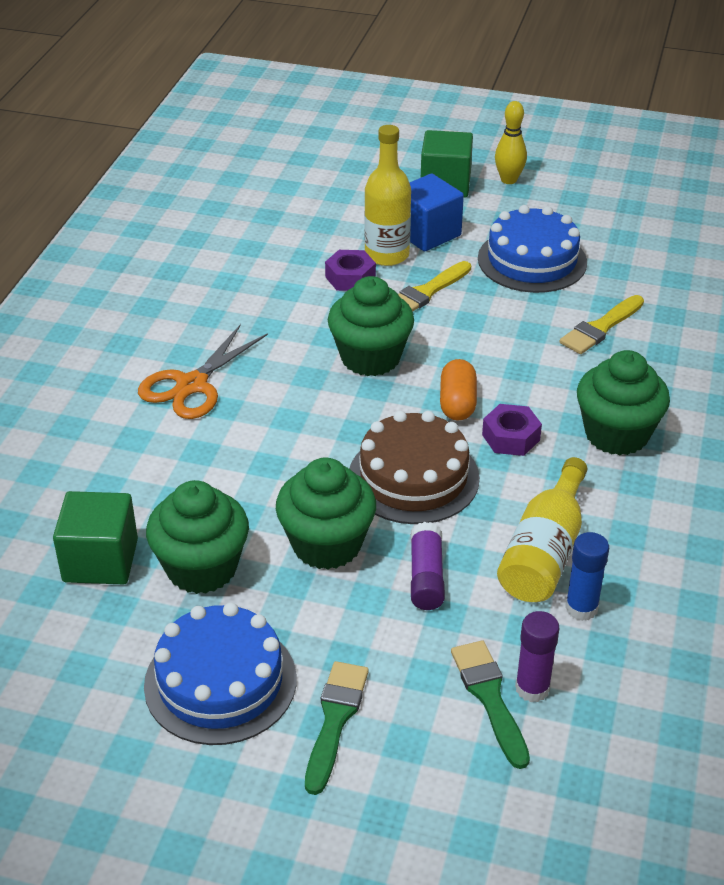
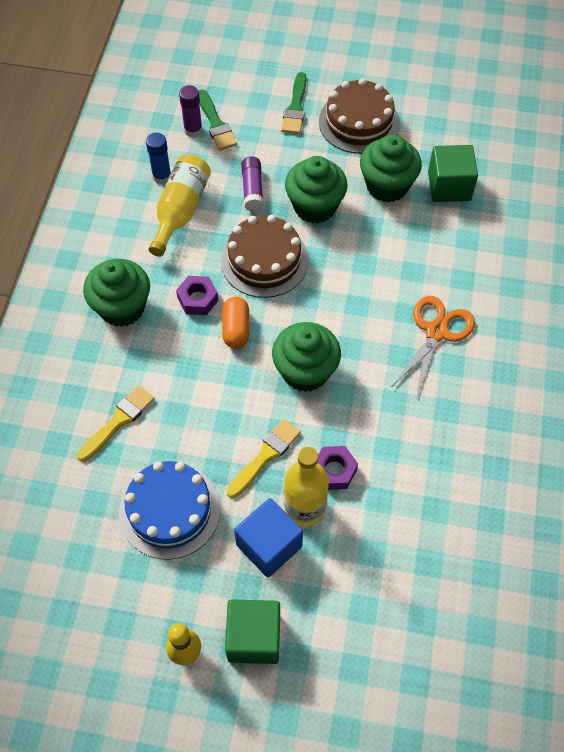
camera: 175 degrees right, 20 degrees up
blue cake [144,602,296,745] -> brown cake [319,78,400,154]

